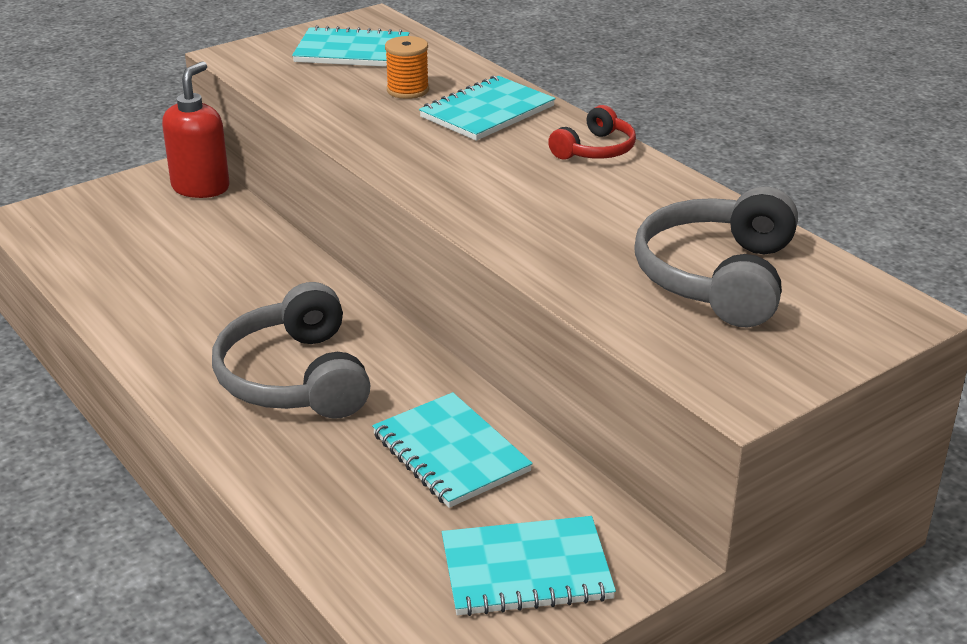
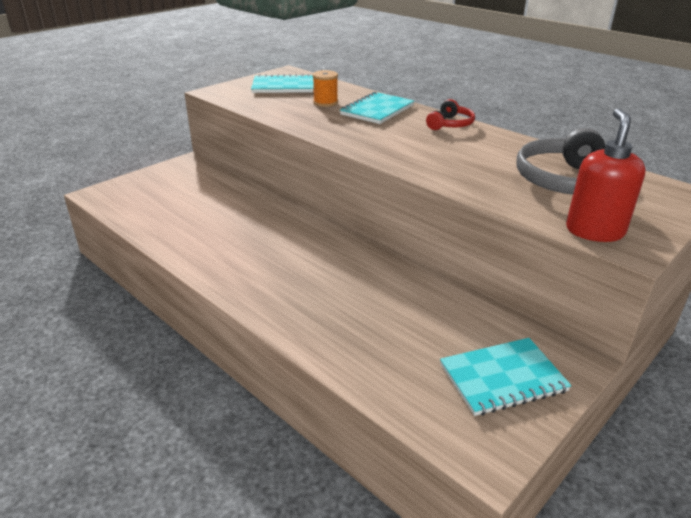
camera: 10 degrees left, 0 degrees up
red soap dispenser [162,61,230,198] -> red soap dispenser moved to [566,108,646,242]
grey headphones [212,282,371,419] -> none
turquoise notebook [372,392,533,508] -> none

